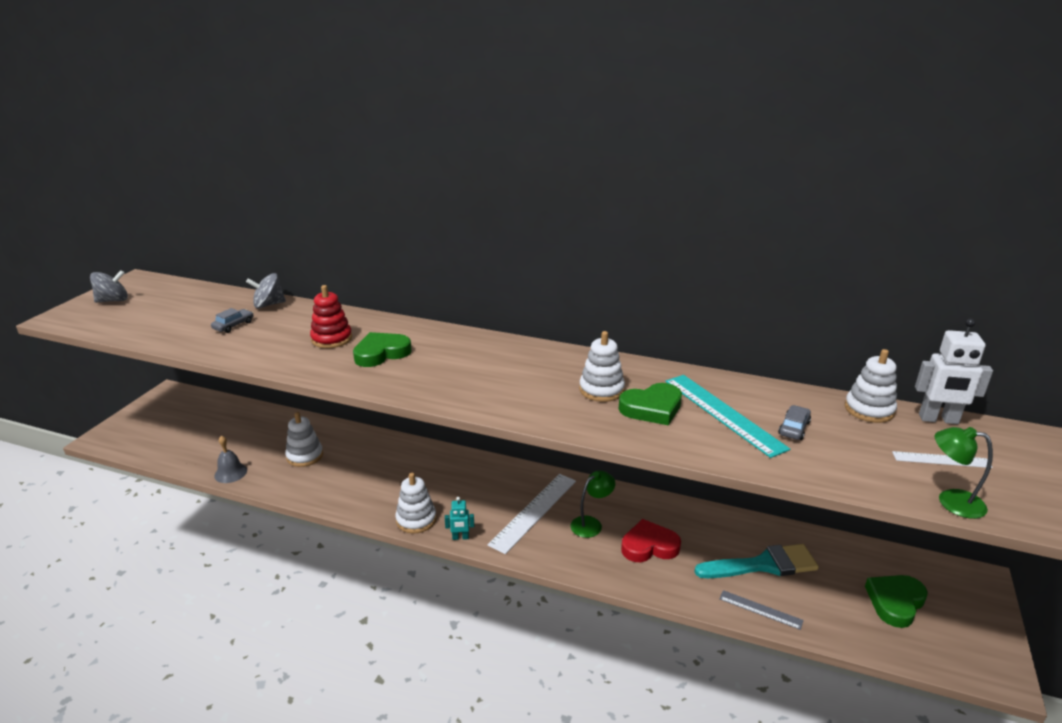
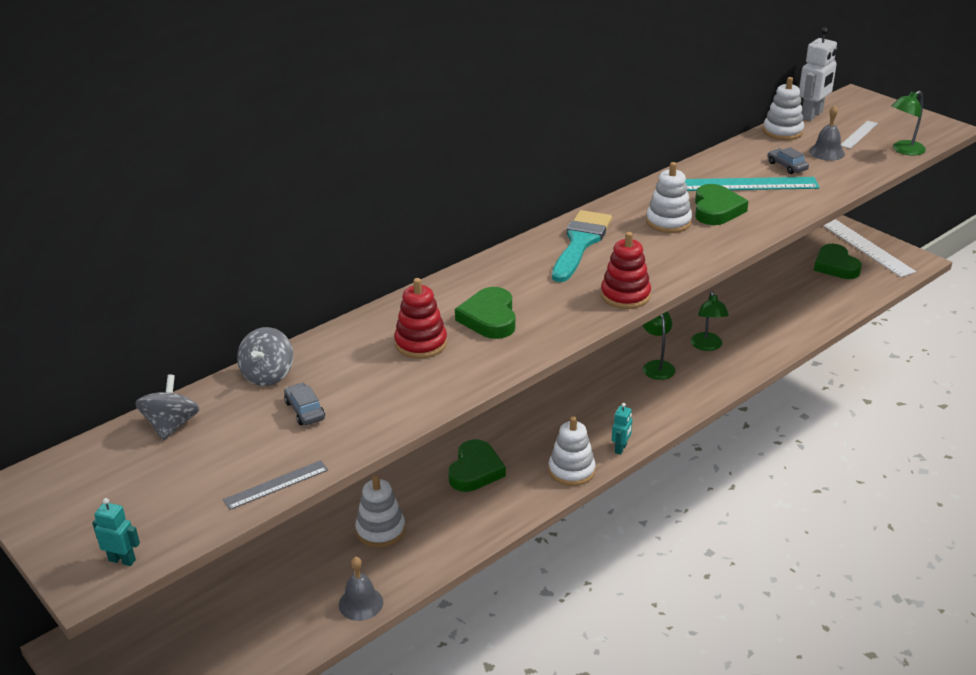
camera: 60 degrees left, 5 degrees up
grey spinning top [90,270,128,303] -> grey spinning top moved to [135,374,200,441]
white ruler [488,474,576,554] -> white ruler moved to [824,219,916,277]
red heart [621,519,681,562] -> green lamp [691,291,729,351]
turquoise brush [694,544,819,578] -> turquoise brush moved to [552,210,612,282]
grey ruler [719,590,804,630] -> grey ruler moved to [223,460,328,510]
none -> turquoise robot [92,498,140,566]
none -> green heart [448,439,506,492]
none -> red stacking toy [601,232,651,309]
none -> grey bell [809,105,845,161]

